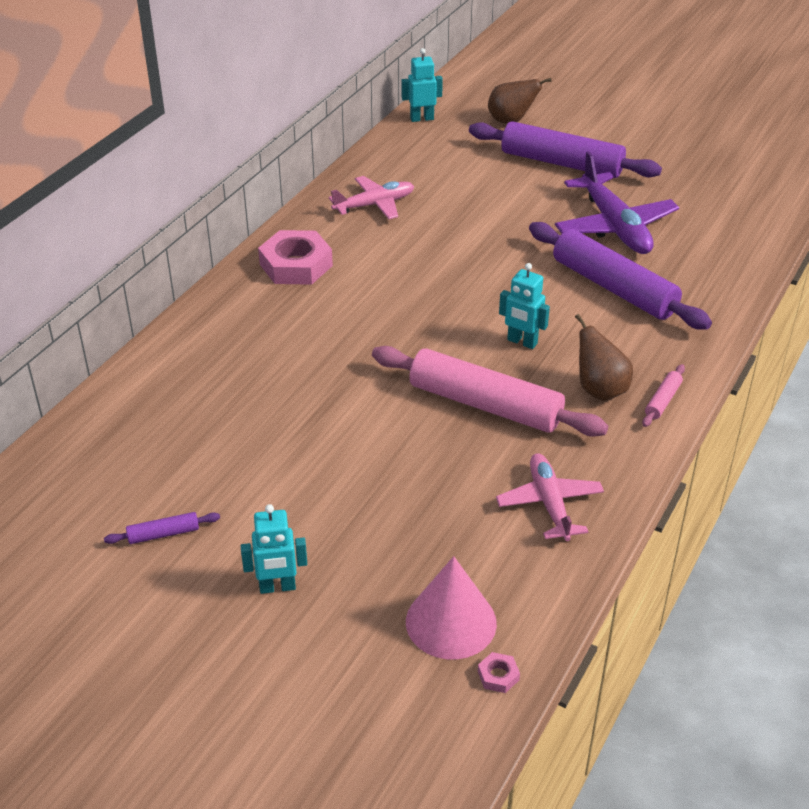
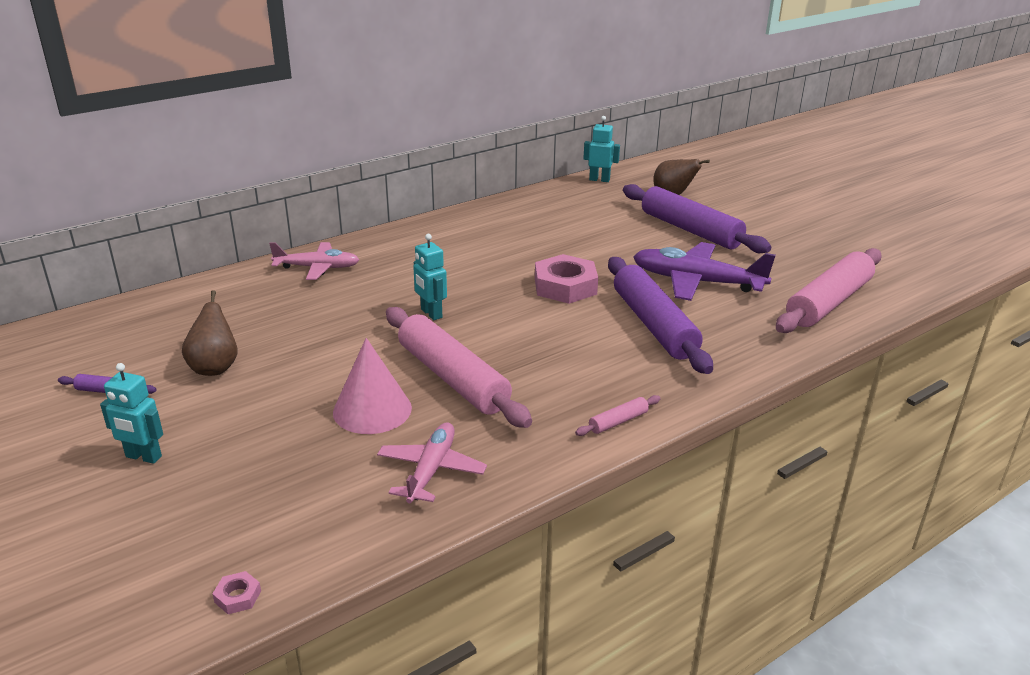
camera: 25 degrees right, 10 degrees down
pink nut [258,230,333,285] -> pink nut moved to [535,254,598,304]
pink plane [329,176,414,219] -> pink plane moved to [269,242,359,280]
pink cone [406,556,497,659] -> pink cone moved to [333,338,412,434]
turquoise robot [499,263,550,349] -> turquoise robot moved to [413,234,447,320]
purple plane [555,151,679,254] -> purple plane turned 105 degrees clockwise [633,242,775,301]
brown pear [575,314,633,401] -> brown pear moved to [182,290,238,376]
none -> pink rolling pin [776,248,882,333]

